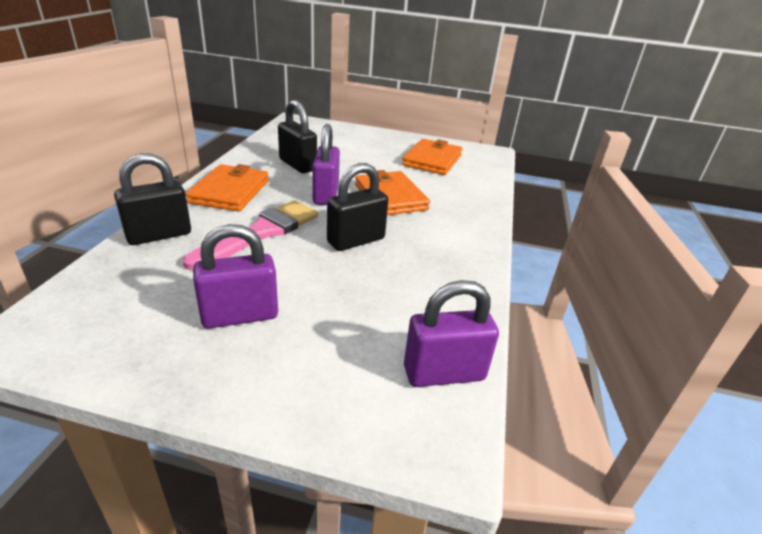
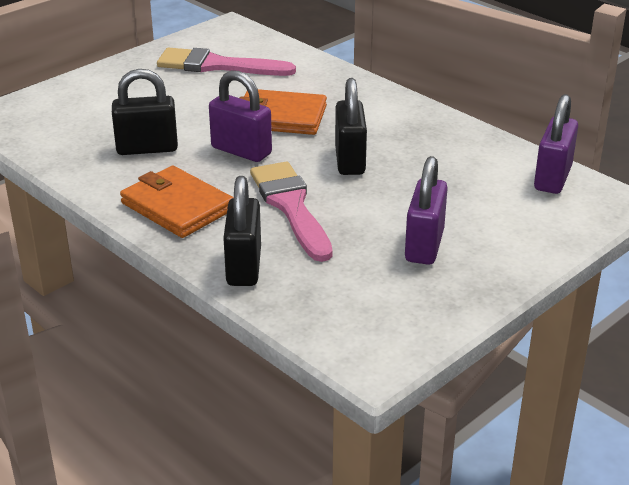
camera: 55 degrees left, 0 degrees up
orange wallet [402,139,462,175] -> pink brush [157,48,296,76]

